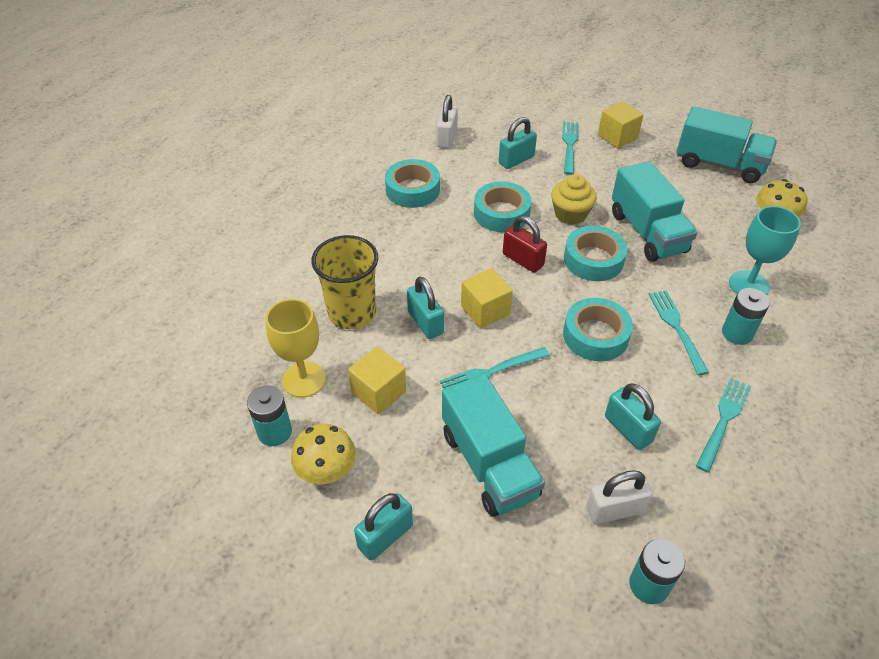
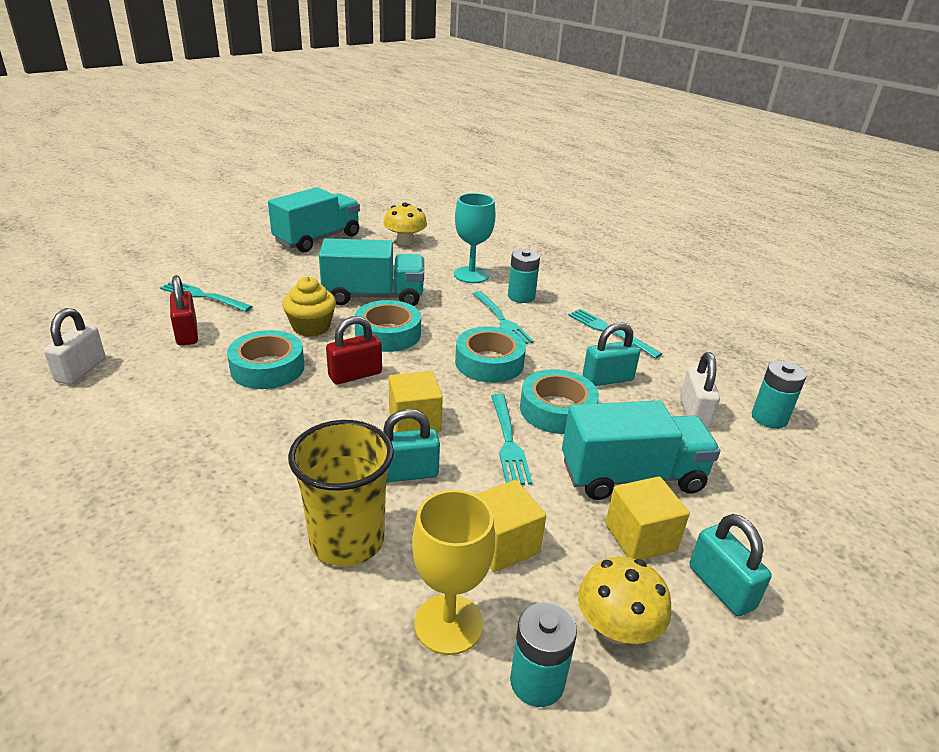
camera: 75 degrees left, 15 degrees down
turquoise tape [385,159,440,208] -> turquoise tape moved to [520,369,599,434]
white padlock [437,95,458,148] -> white padlock turned 75 degrees clockwise [44,308,105,385]
turquoise padlock [499,117,537,169] -> red padlock [170,275,198,346]
yellow cube [598,101,644,148] -> yellow cube moved to [605,476,690,560]
turquoise fork [649,290,709,375] -> turquoise fork turned 120 degrees counterclockwise [473,291,534,344]

